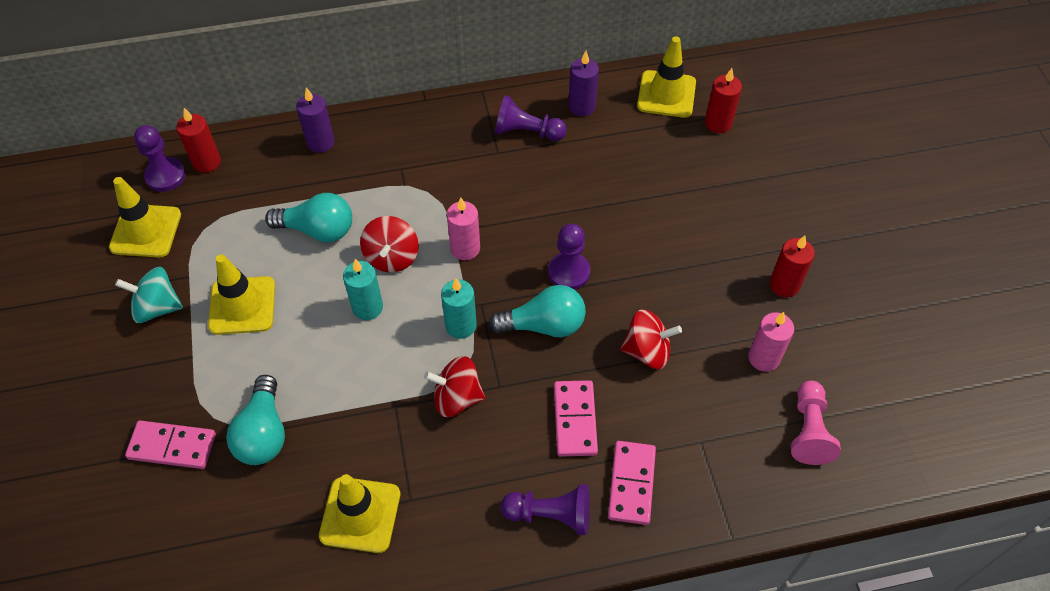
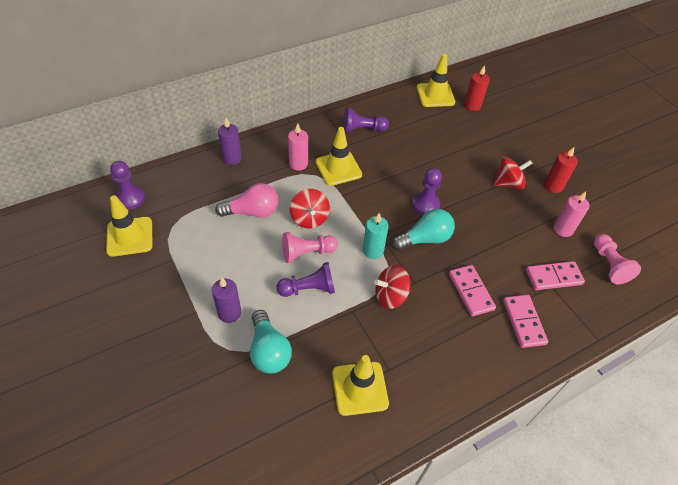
camera: 20 degrees left, 5 degrees down
turquoise spinning top [115,267,183,323] -> none
pink domino [125,420,216,469] -> pink domino moved to [526,261,585,290]
red candle [176,108,221,173] -> none
yellow traffic cone [208,254,275,335] -> yellow traffic cone moved to [316,127,362,186]
turquoise light bulb [265,193,352,242] -> pink light bulb [215,183,278,218]
turquoise candle [343,259,383,320] -> pink pawn [282,232,338,263]
pink candle [447,198,480,260] -> pink candle moved to [288,123,308,171]
purple pawn [501,484,590,535] -> purple pawn moved to [276,262,335,297]
purple candle [568,51,599,116] -> purple candle moved to [212,277,241,323]
red spinning top [620,309,682,369] -> red spinning top moved to [494,157,533,189]

